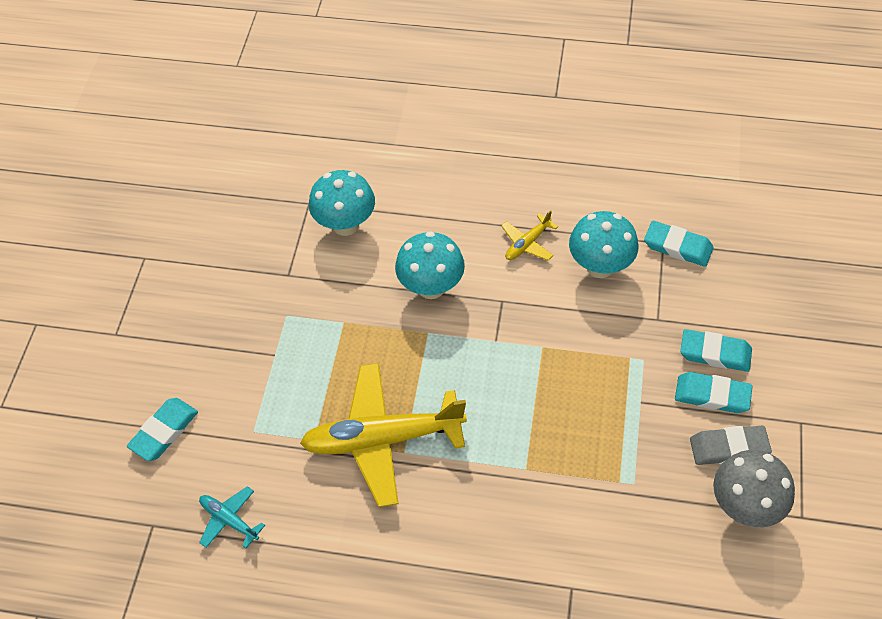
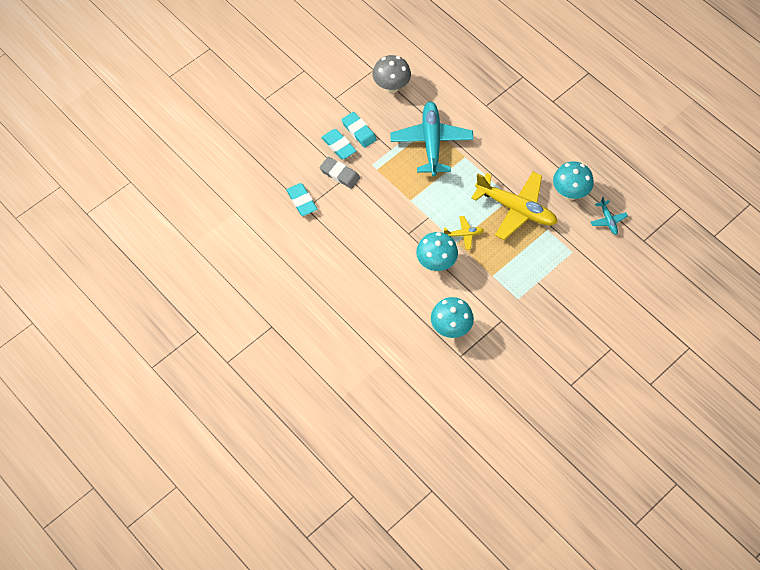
camera: 145 degrees left, 5 degrees up
turquoise eraser [127,398,198,461] -> none
yellow plane [501,210,558,261] -> yellow plane moved to [444,216,484,250]
turquoise mushroom [569,211,639,278] -> turquoise mushroom moved to [553,161,594,200]
grey eraser [690,426,772,465] -> grey eraser moved to [319,157,360,189]
none -> turquoise plane [390,101,474,176]

